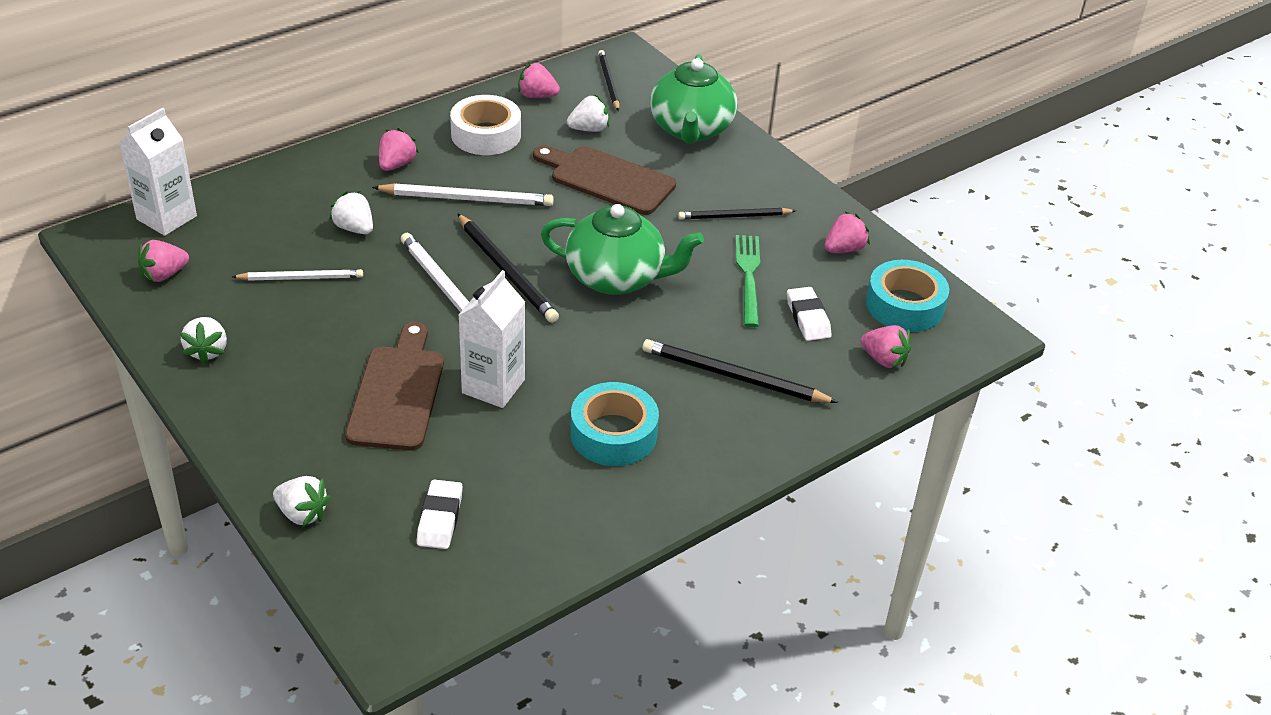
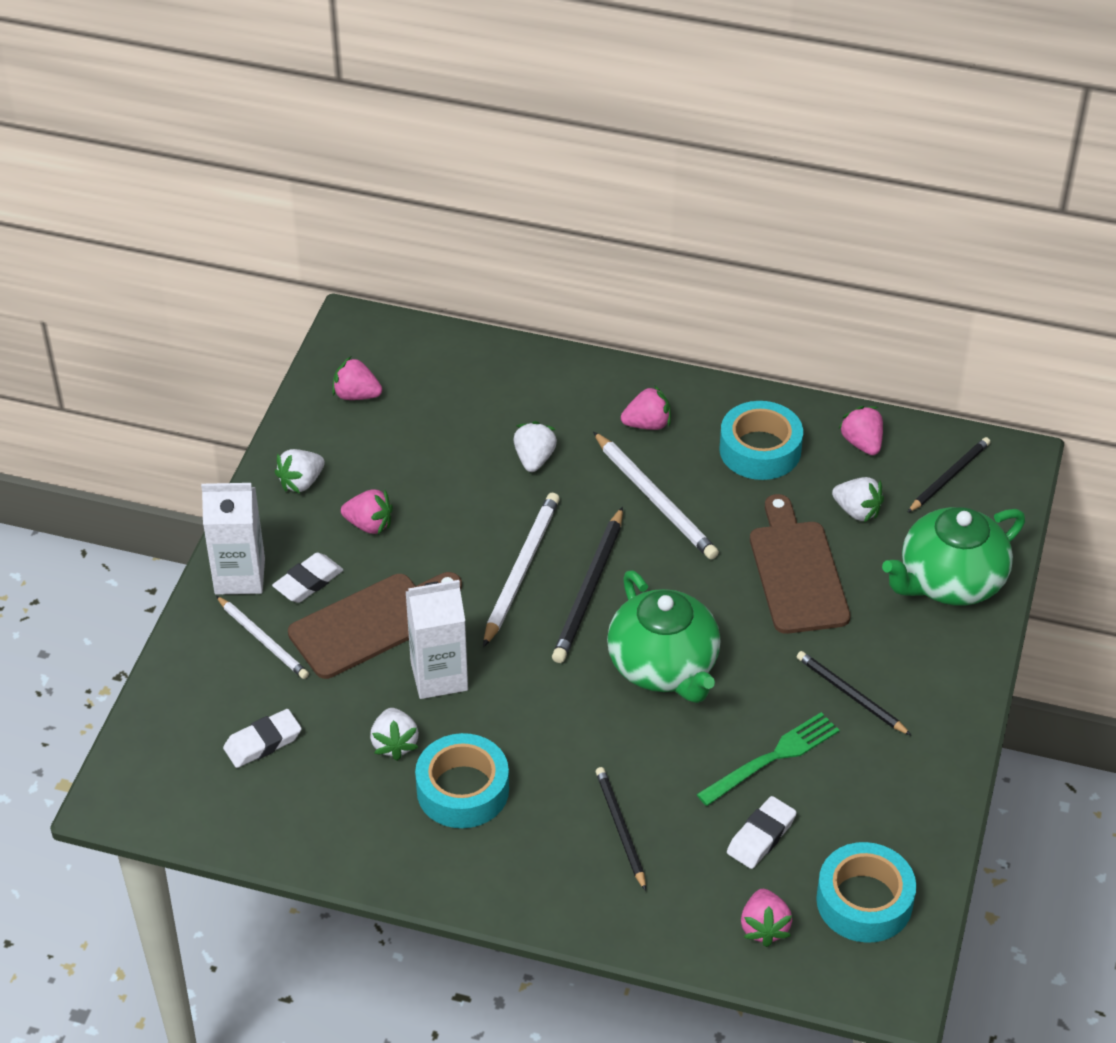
camera: 55 degrees right, 5 degrees up
white carton [119,108,197,236] -> white carton moved to [201,483,265,595]
white pencil [232,269,363,281] -> white pencil moved to [216,596,309,679]
white strawberry [273,476,331,527] -> white strawberry moved to [370,708,419,761]
white tape [450,95,521,155] -> turquoise tape [719,401,803,480]
black pencil [643,339,838,403] -> black pencil [596,767,646,891], size x0.66
pink strawberry [825,212,870,253] -> pink strawberry moved to [341,490,393,534]
none -> white eraser [272,553,344,603]

